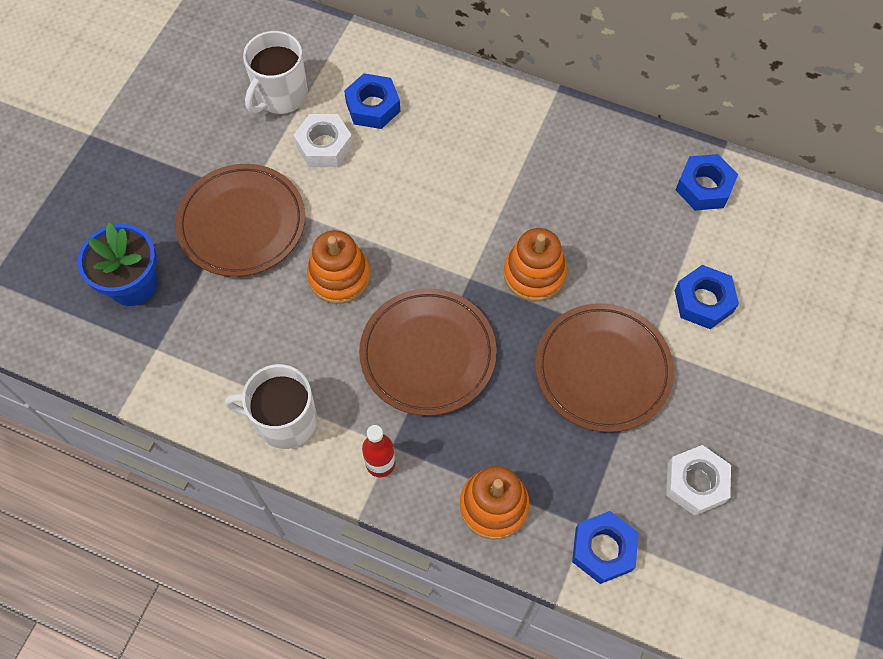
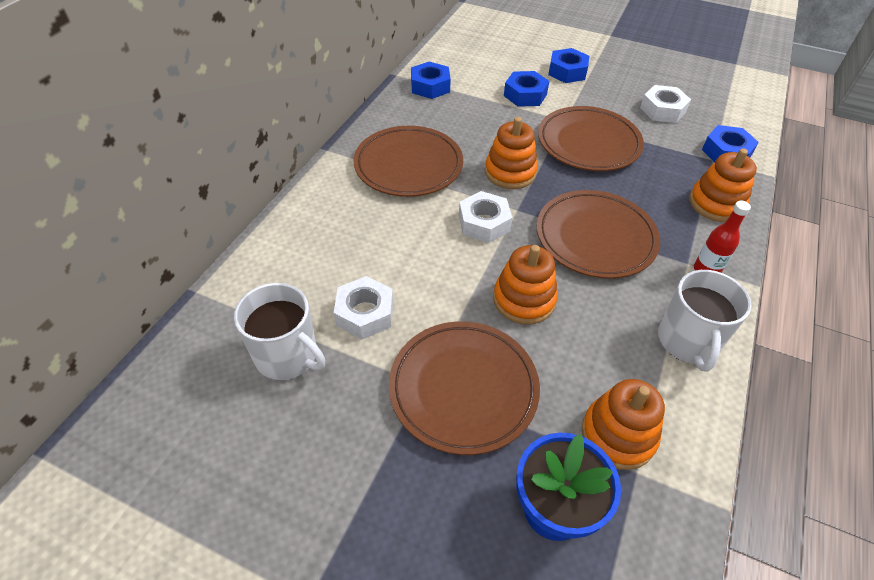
camera: 90 degrees left, 15 degrees down
blue nut [344,73,400,129] -> blue nut moved to [548,48,589,83]
none -> brown plate [354,126,463,197]
none -> white nut [459,191,512,243]
none -> orange stacking toy [582,379,665,470]

